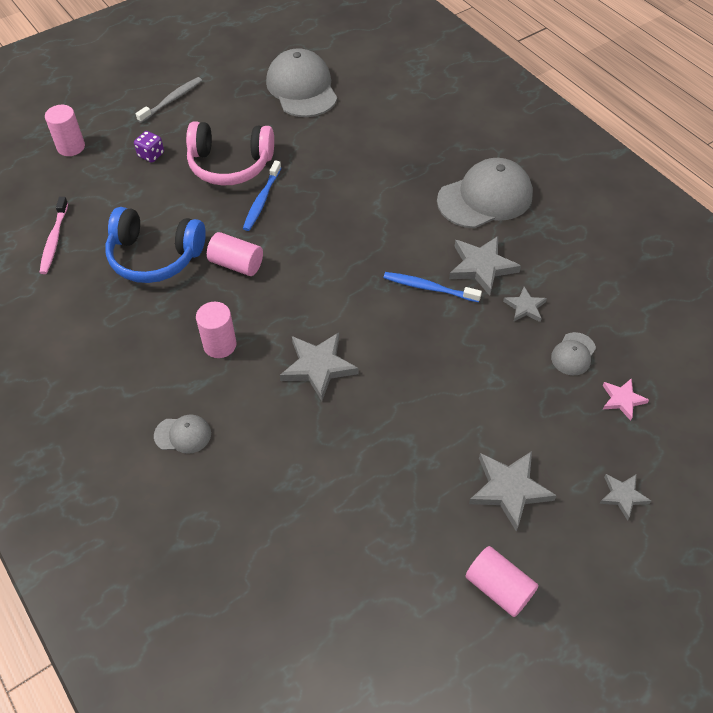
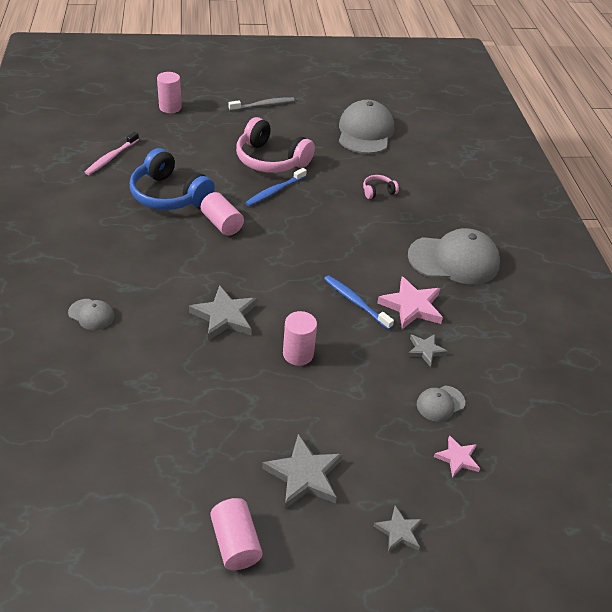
camera: 25 degrees right, 10 degrees down
purple dice [134,131,164,163] -> none
pink cylinder [196,302,236,358] -> pink cylinder moved to [283,311,317,366]
grey star [449,236,521,296] -> pink star [377,276,443,329]
none -> pink headphones [363,175,399,199]

